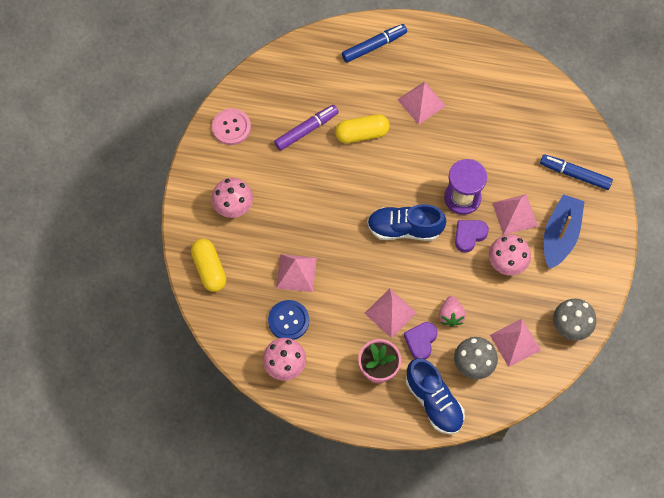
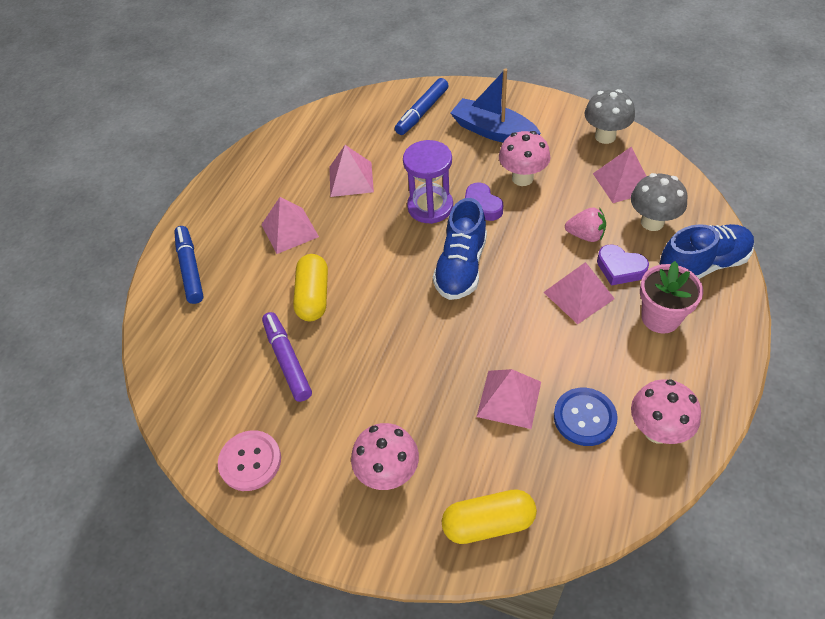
camera: 75 degrees left, 15 degrees down
pink pyramid [493,194,538,235] -> pink pyramid moved to [329,145,374,197]

